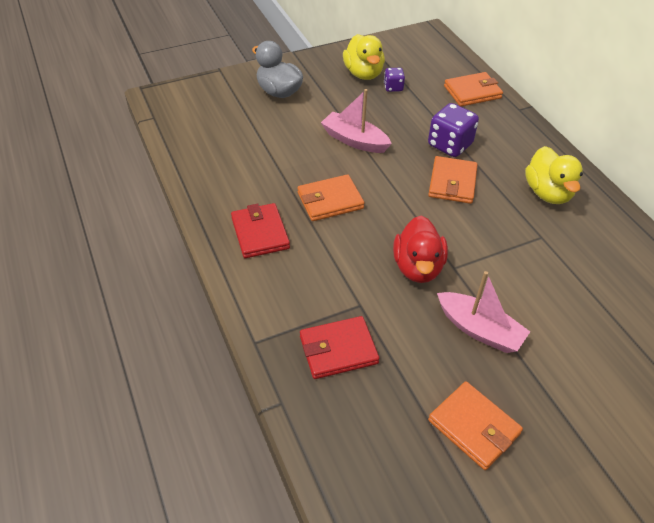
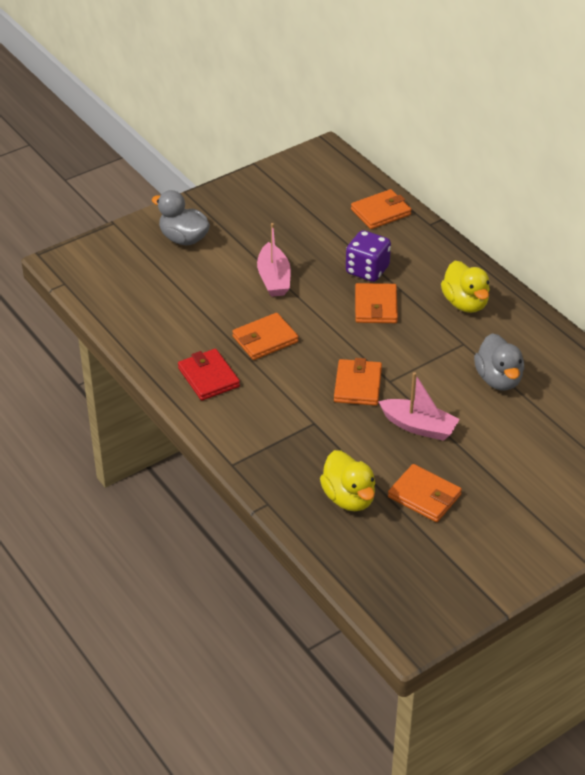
camera: 10 degrees left, 5 degrees down
red wallet [300,316,379,379] -> none
pink boat [321,89,392,153] -> pink boat turned 120 degrees counterclockwise [257,223,291,297]
yellow duck [343,34,385,80] -> yellow duck moved to [320,450,375,511]
purple dice [384,68,405,92] -> none
red duck [393,216,448,283] -> orange wallet [334,358,382,406]
none -> grey duck [474,333,524,390]

